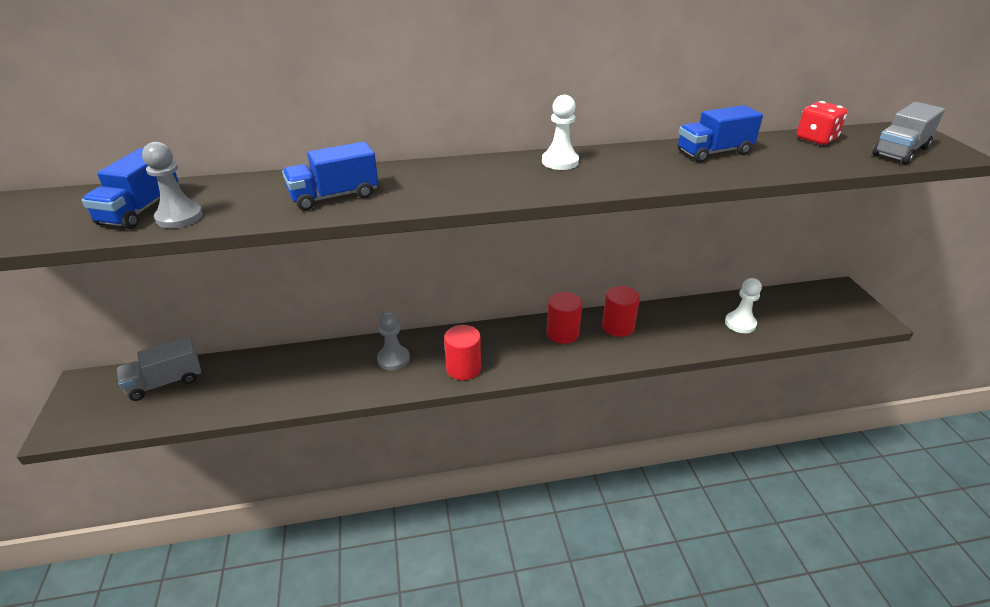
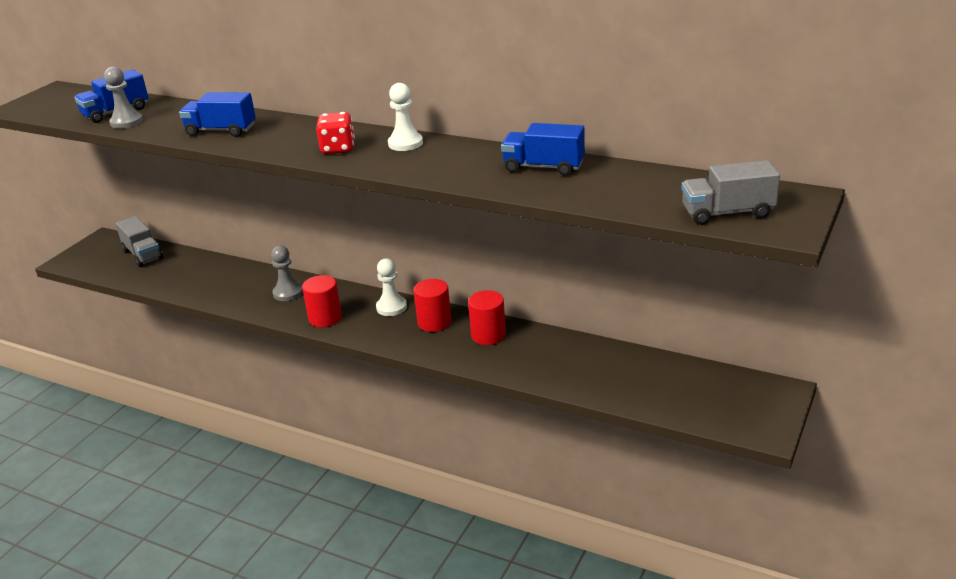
camera: 40 degrees right, 5 degrees down
grey truck [117,337,201,401] -> grey truck turned 135 degrees counterclockwise [116,216,163,267]
white pawn [725,278,762,333] -> white pawn moved to [376,258,407,316]
red dice [797,101,847,145] -> red dice moved to [316,112,355,154]

